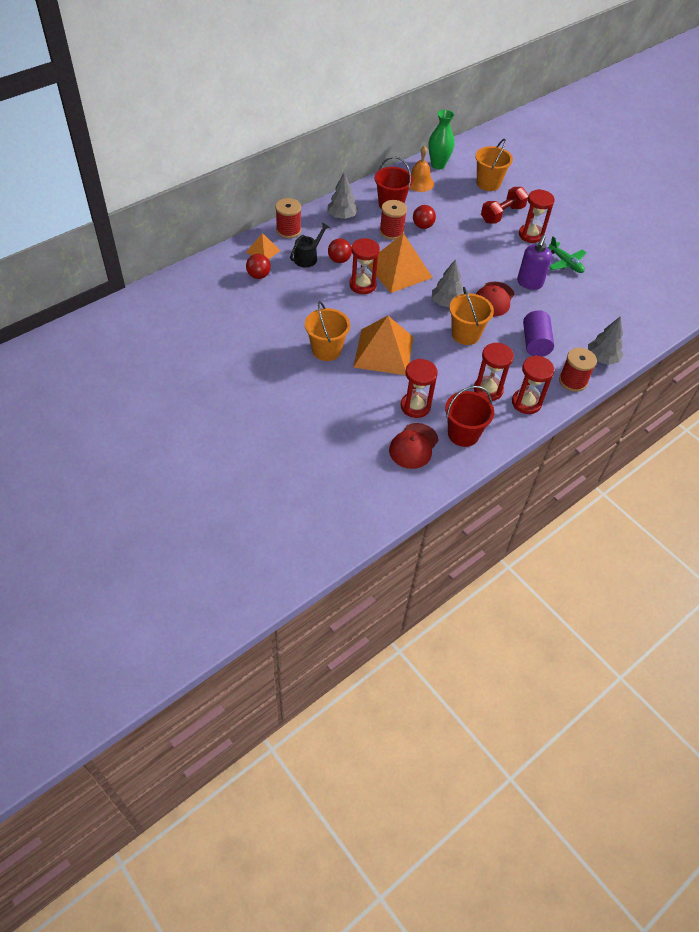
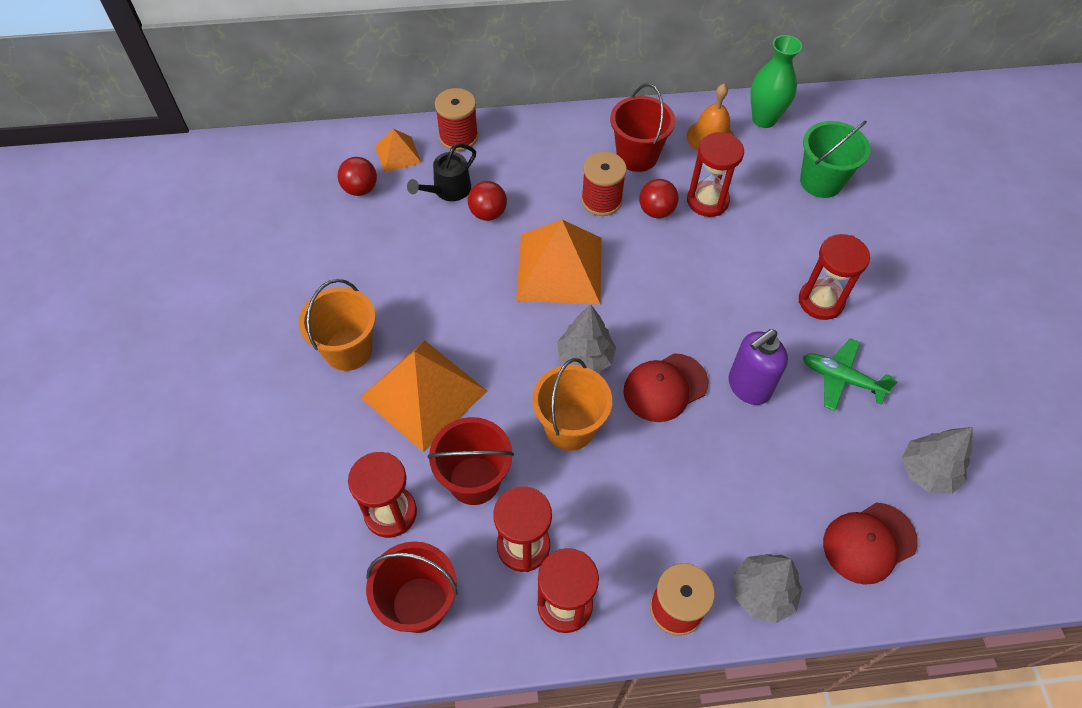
camera: 35 degrees right, 5 degrees up
black watering can [290,222,330,268] -> black watering can turned 150 degrees clockwise [407,143,476,201]
grey tree [327,172,359,219] -> grey tree moved to [902,427,973,494]
red hourglass [349,238,380,294] -> red hourglass moved to [687,132,744,217]
red cap [389,423,438,469] -> red cap moved to [823,503,918,585]
orange bucket [475,139,513,191] -> green bucket [800,121,871,198]
red dumbbell [481,187,528,224] -> none
purple cylinder [523,310,554,357] -> none
green plane [547,236,586,273] -> green plane turned 120 degrees clockwise [803,338,897,411]
none -> red bucket [428,417,514,505]

